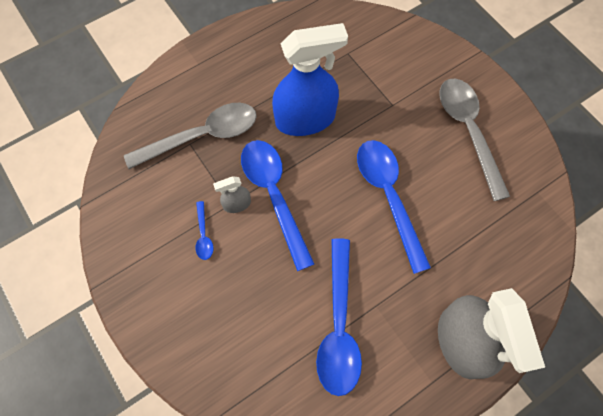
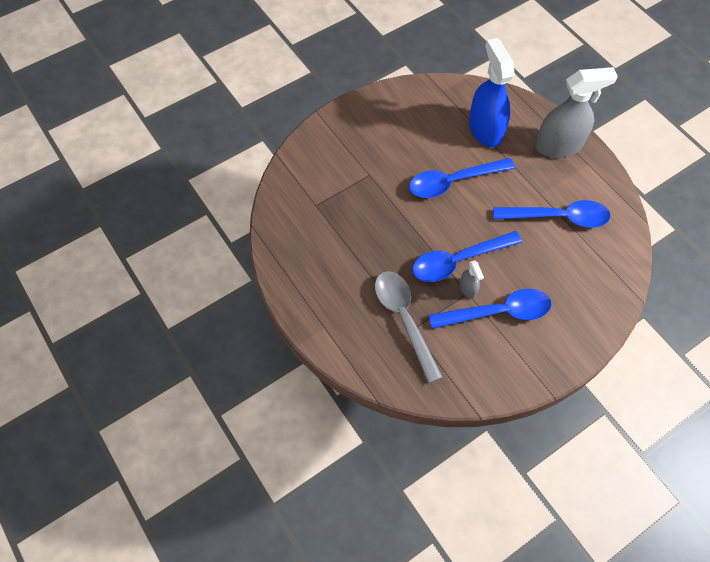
camera: 90 degrees left, 5 degrees down
blue spoon [196,201,213,260] -> blue spoon [429,289,552,329], size x2.32
blue spray bottle [272,23,348,136] -> blue spray bottle moved to [469,38,515,147]
grey spoon [439,79,510,201] -> none

